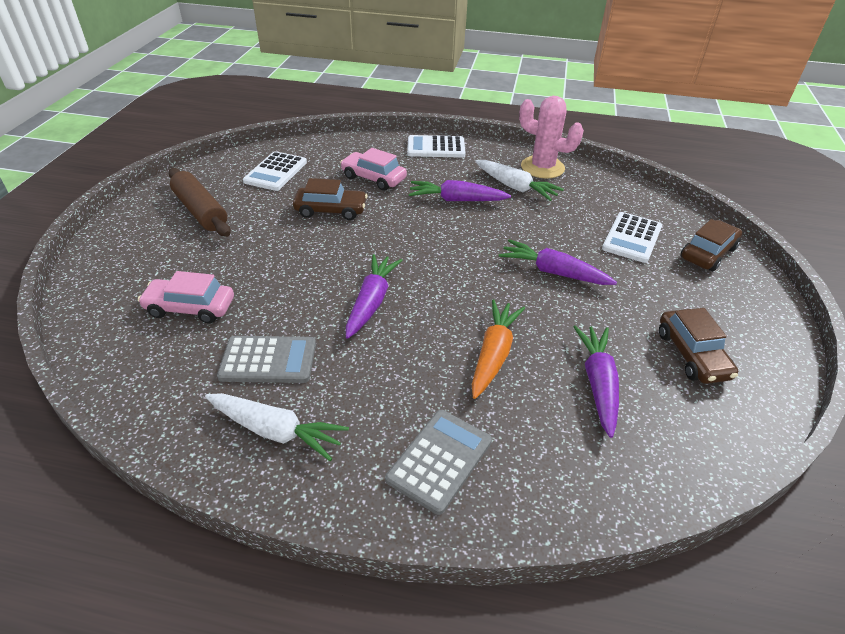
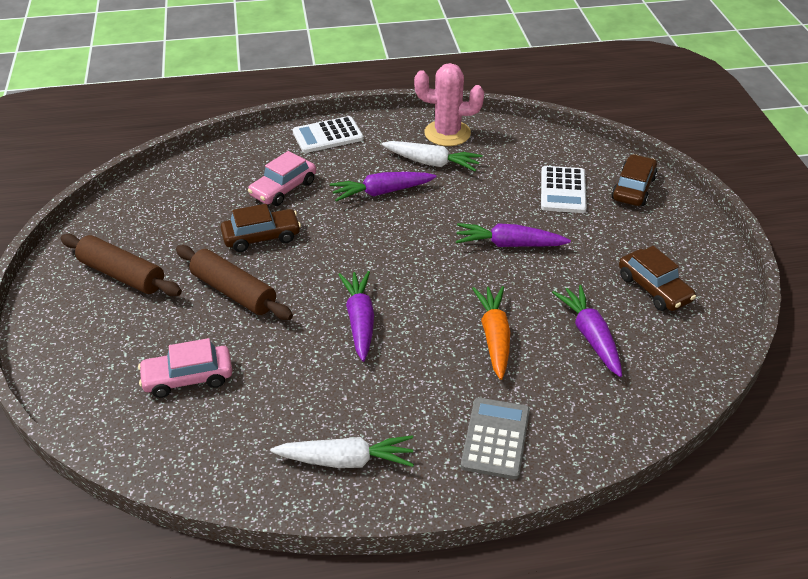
camera: 20 degrees left, 0 degrees up
grey calculator [217,336,316,383] -> none
white calculator [243,151,307,191] -> none
pink car [340,148,407,191] -> pink car turned 60 degrees counterclockwise [248,151,316,206]
none -> brown rolling pin [176,245,293,320]

